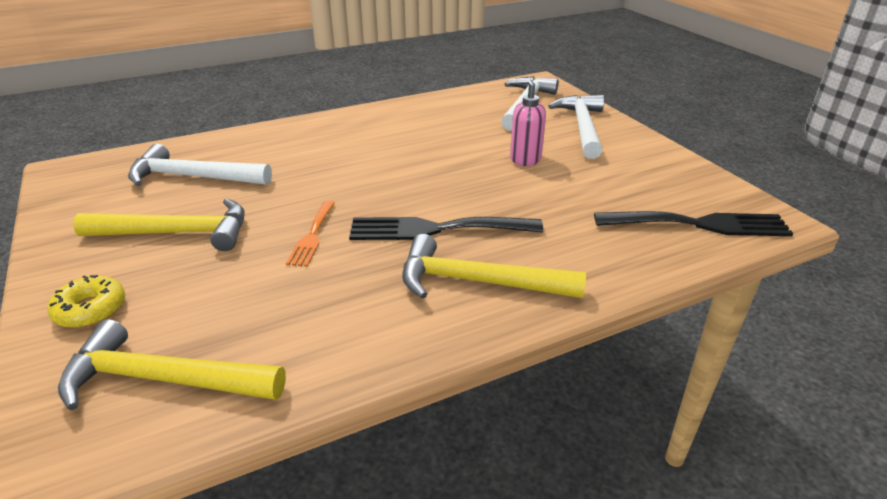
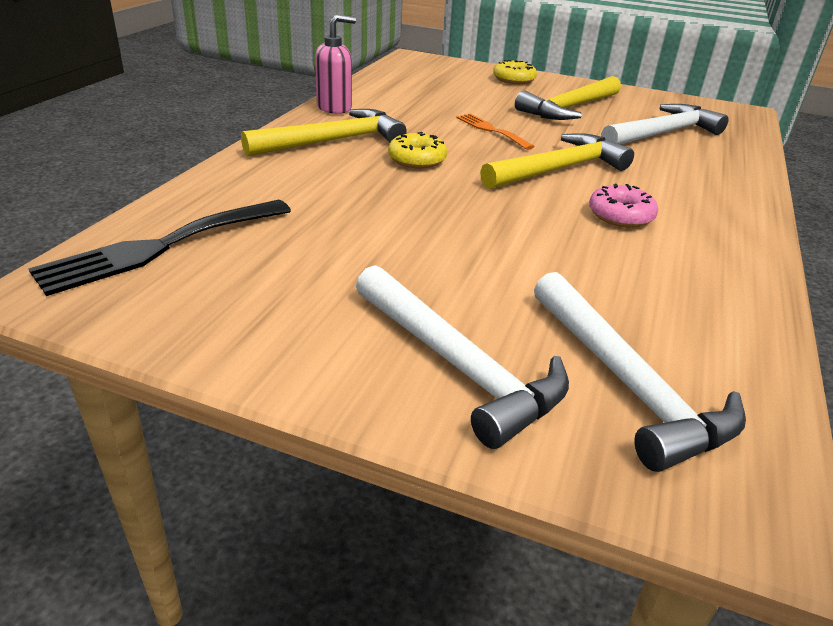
camera: 135 degrees right, 0 degrees up
yellow hammer [58,319,286,410] -> yellow hammer moved to [480,133,634,189]
black fork [349,217,543,240] -> yellow donut [388,132,447,169]
pink soap dispenser [509,78,546,166] -> pink soap dispenser moved to [315,14,356,114]
none -> pink donut [589,184,658,227]

